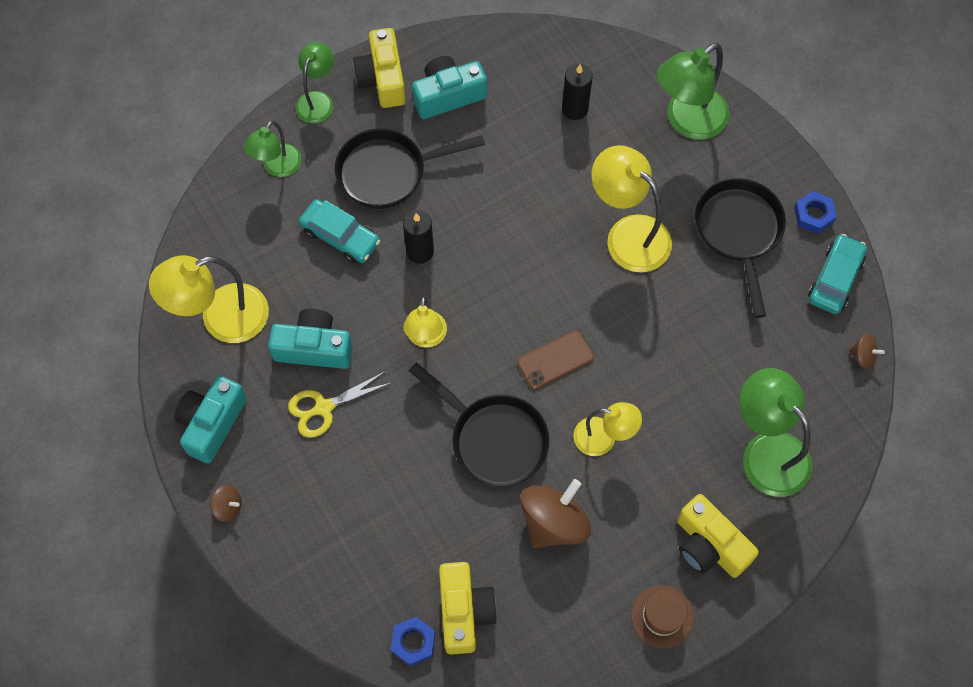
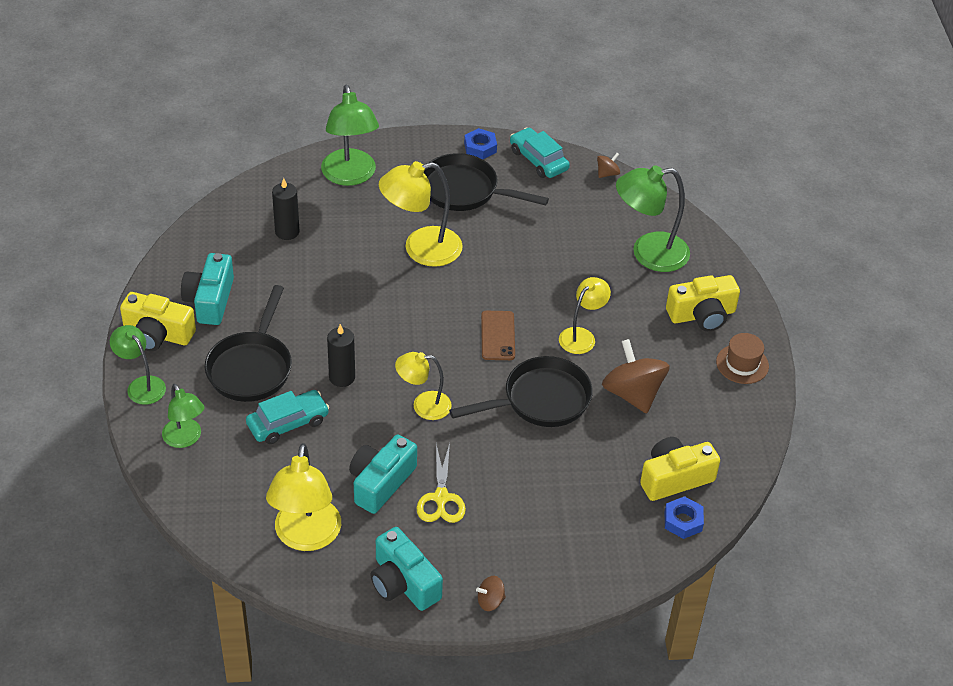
camera: 65 degrees left, 20 degrees down
brown spinning top [210,485,242,522] -> brown spinning top turned 150 degrees counterclockwise [476,576,506,611]
yellow lamp [403,296,447,348] -> yellow lamp turned 150 degrees clockwise [395,352,452,420]
yellow camera [439,562,497,655] -> yellow camera turned 45 degrees counterclockwise [640,437,720,501]

